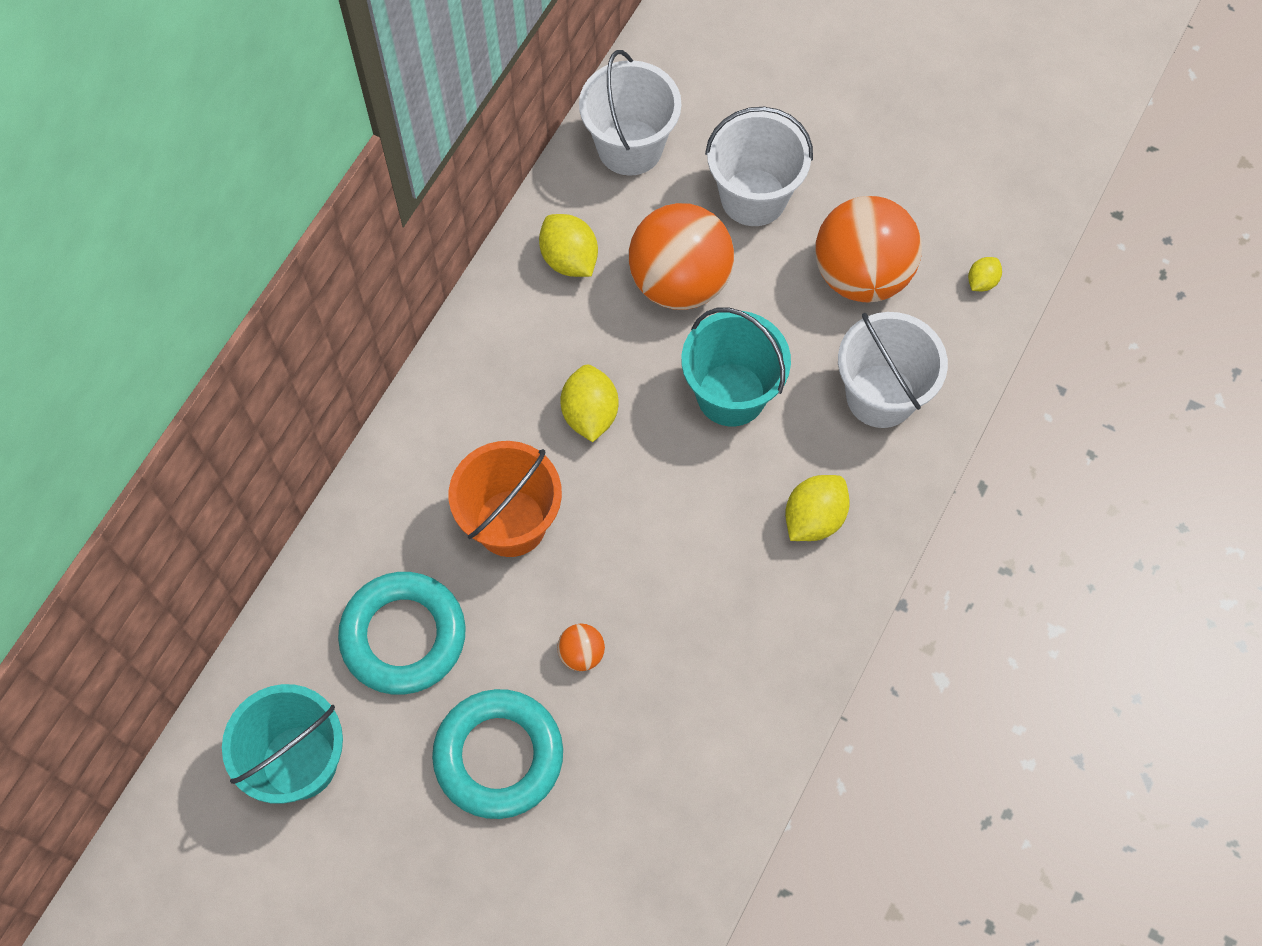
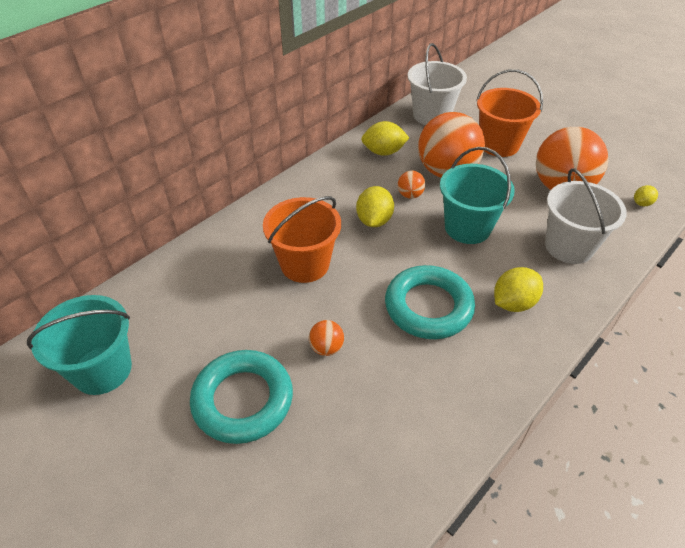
camera: 15 degrees right, 20 degrees down
turquoise ring [338,572,466,695] -> turquoise ring moved to [385,265,475,339]
yellow lemon [539,214,598,277] -> yellow lemon turned 75 degrees counterclockwise [361,121,410,156]
white bucket [705,107,813,226] -> orange bucket [476,69,543,157]
none -> orange ball [398,171,425,199]

